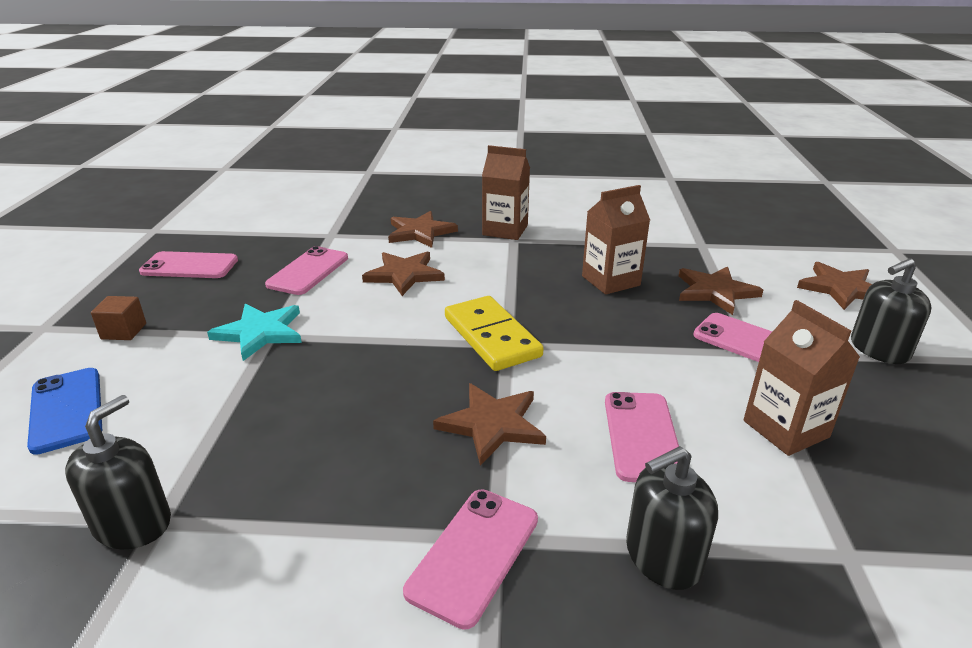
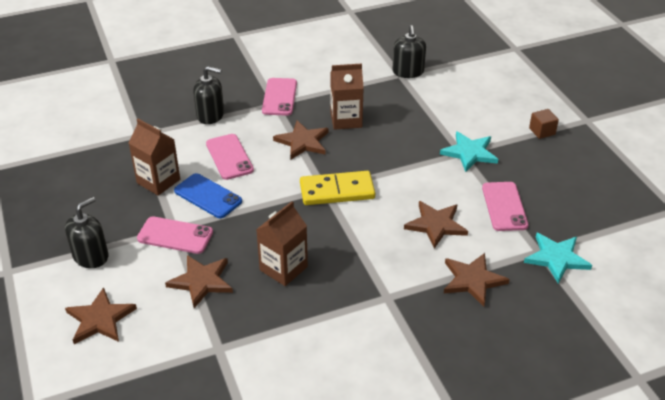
camera: 155 degrees right, 10 degrees up
blue phone [27,368,102,455] -> blue phone moved to [174,173,242,218]
pink phone [139,251,238,278] -> none
yellow domino [445,296,543,371] -> yellow domino turned 45 degrees counterclockwise [300,171,375,205]
brown carton [482,145,530,240] -> brown carton moved to [330,63,364,130]
black soap dispenser [626,446,718,590] -> black soap dispenser turned 60 degrees clockwise [193,66,224,124]
none -> turquoise star [524,233,592,284]

